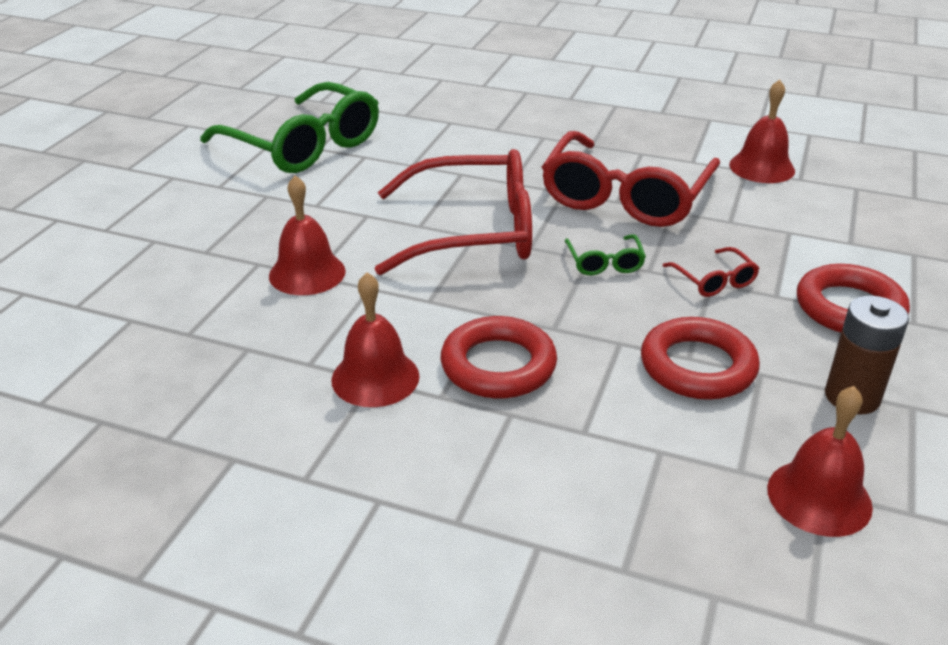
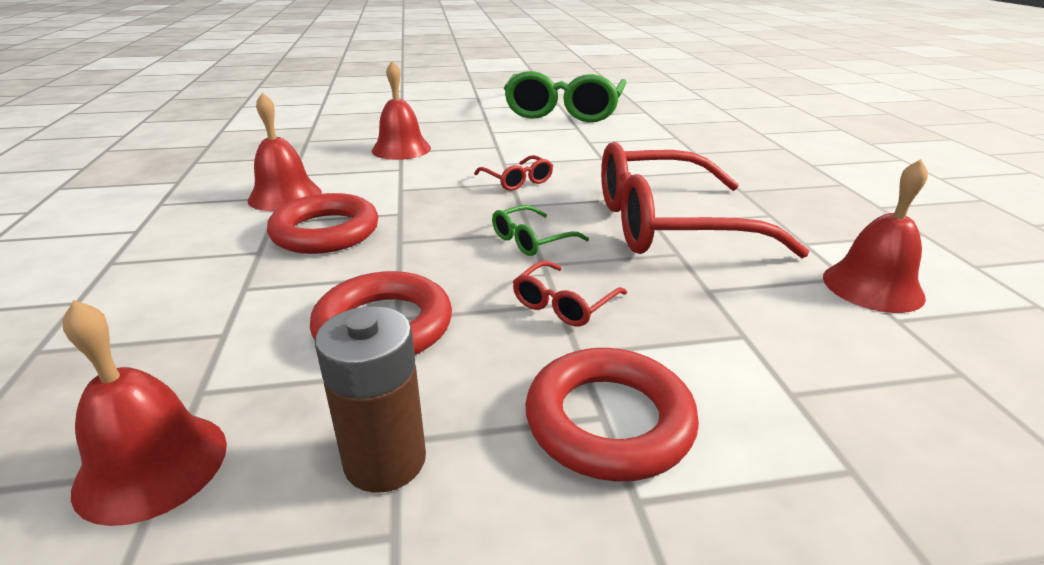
camera: 60 degrees right, 5 degrees down
red glasses [375,149,532,275] -> red glasses [474,155,553,191], size x0.42

